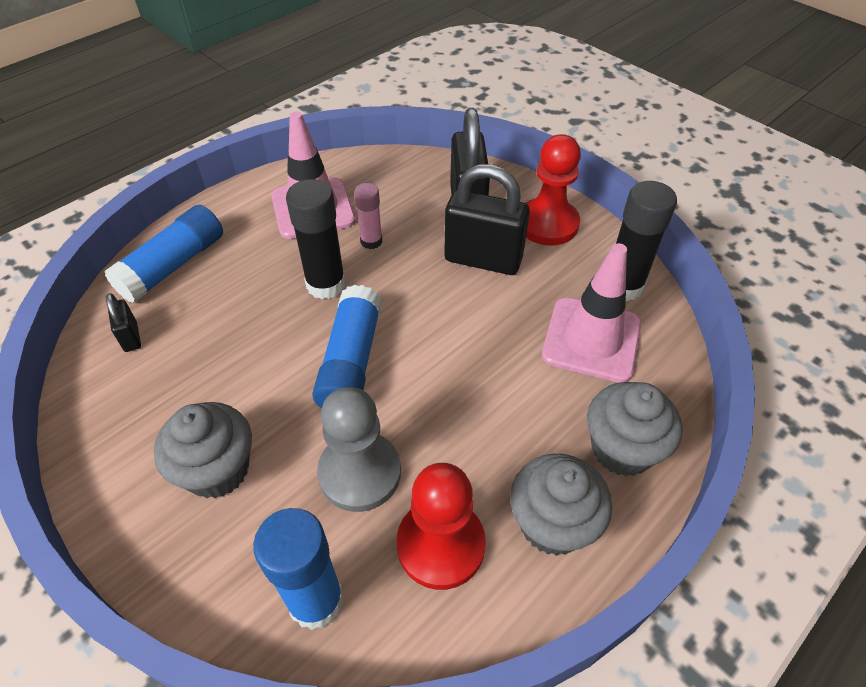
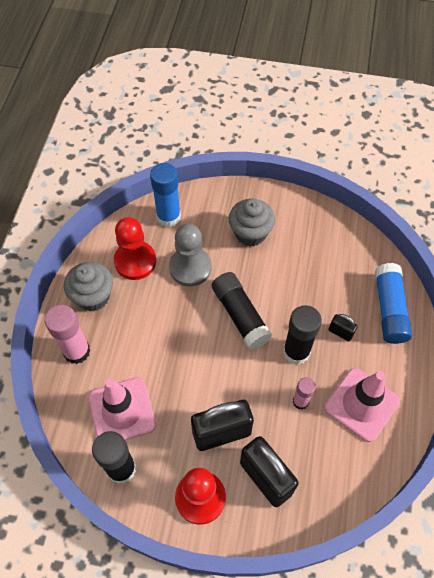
camera: 145 degrees right, 10 degrees up
black padlock [106,293,141,352] -> black padlock moved to [329,314,358,341]
blue glue stick [312,285,382,408] -> black glue stick [212,272,272,350]
grey cupcake [587,382,683,476] -> pink glue stick [45,305,90,364]

